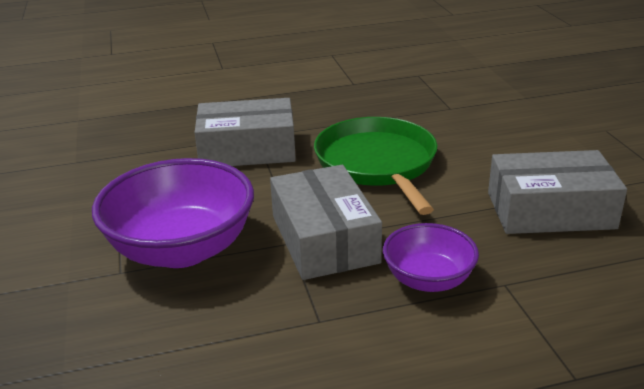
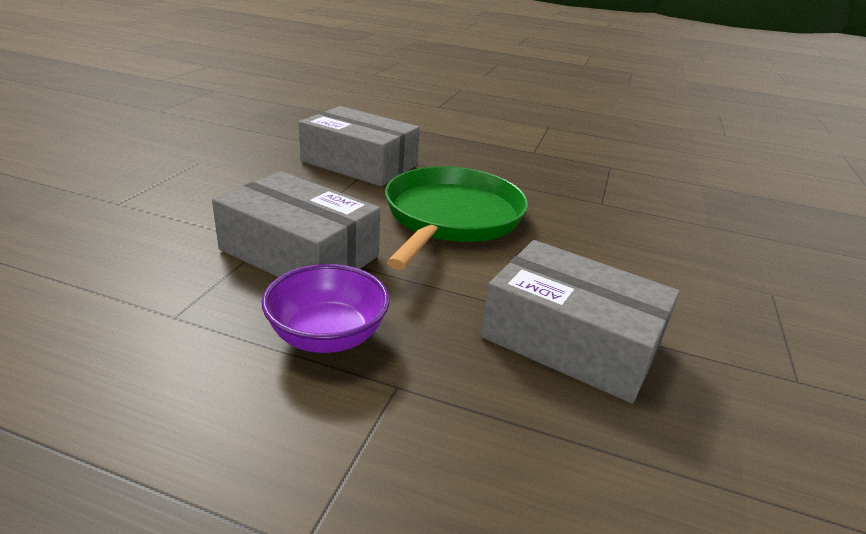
camera: 30 degrees right, 0 degrees up
purple bowl [92,158,254,268] -> none
grey box [270,165,382,280] -> grey box turned 75 degrees counterclockwise [212,171,380,277]

